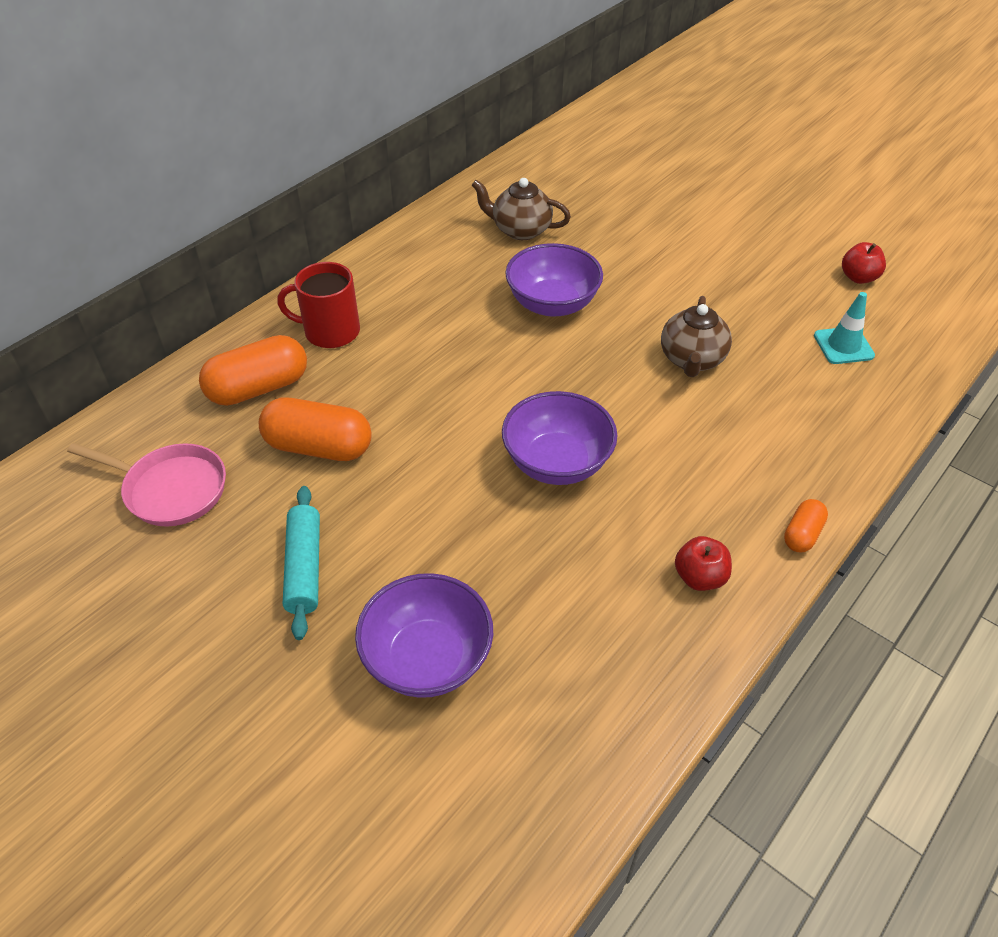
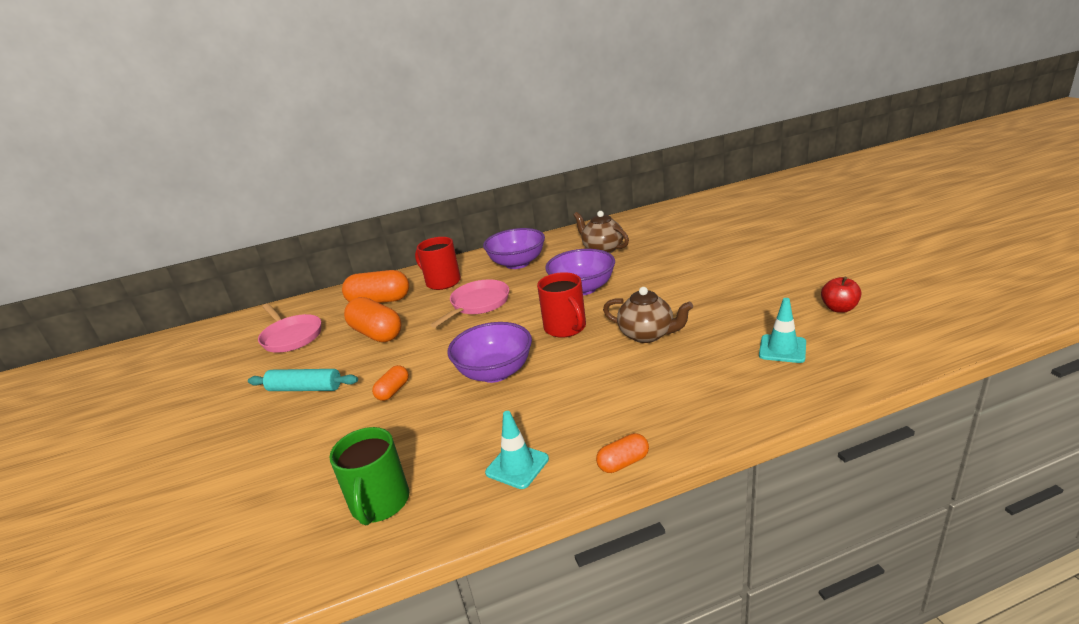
camera: 35 degrees right, 20 degrees down
turquoise rolling pin [283,486,320,640] -> turquoise rolling pin turned 75 degrees clockwise [248,369,358,391]
purple bowl [355,573,493,698] -> purple bowl moved to [483,228,545,269]
brown teapot [661,296,732,377] -> brown teapot turned 105 degrees counterclockwise [603,287,693,343]
red apple [675,536,732,591] -> turquoise traffic cone [485,411,549,489]
none -> green mug [329,427,409,525]
none -> orange capsule [372,365,409,401]
none -> pink pan [431,280,509,328]
none -> red mug [537,272,586,338]

